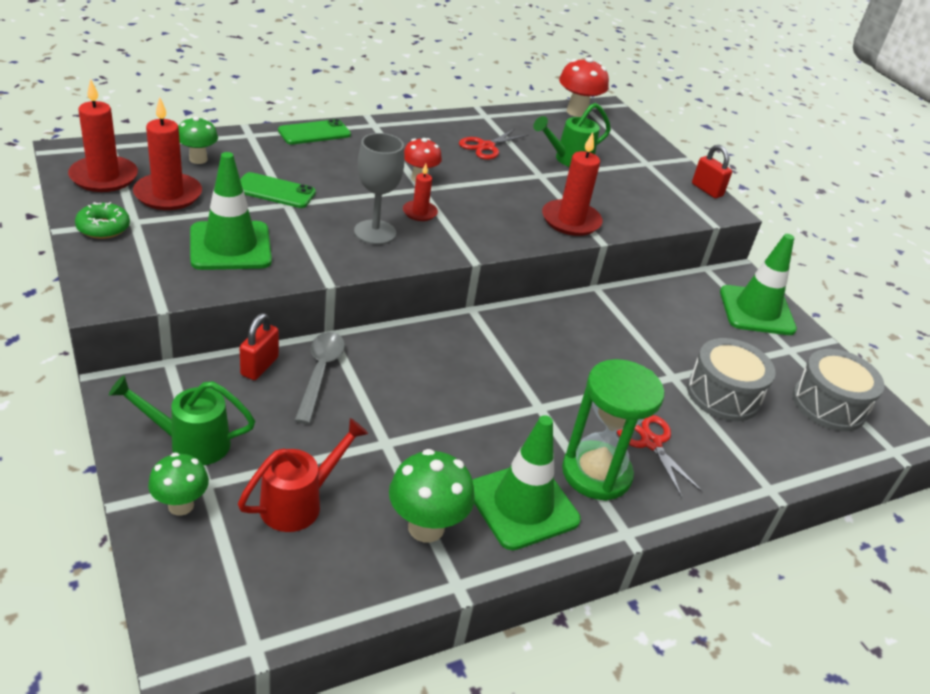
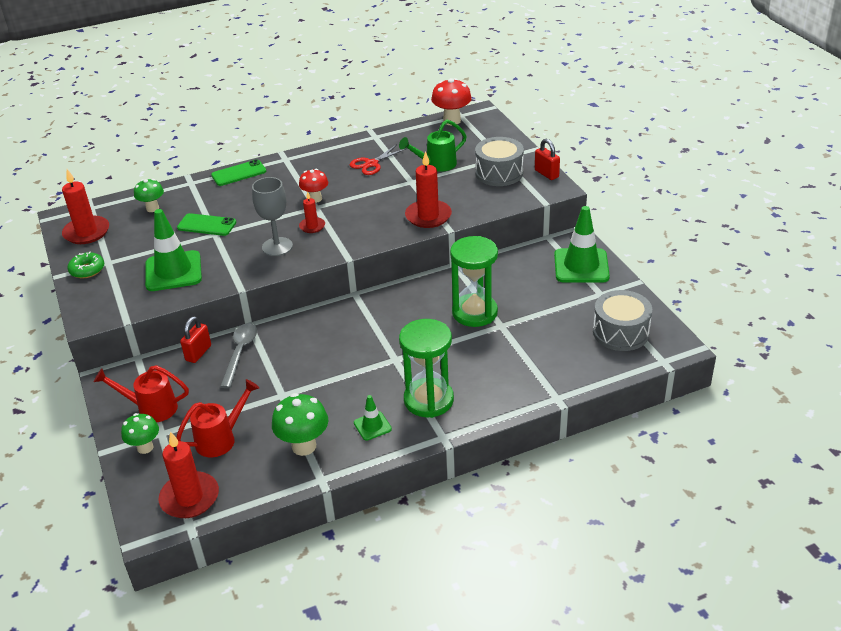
camera: 10 degrees right, 0 degrees up
green watering can [109,375,255,465] -> red watering can [94,365,189,422]
red candle [133,97,202,210] -> red candle moved to [158,431,219,518]
green traffic cone [472,415,581,550] -> green traffic cone [354,395,392,441], size x0.50
red scissors [617,415,703,498] -> none
grey drum [687,338,776,421] -> grey drum moved to [475,137,524,186]
none -> green hourglass [450,236,498,327]

